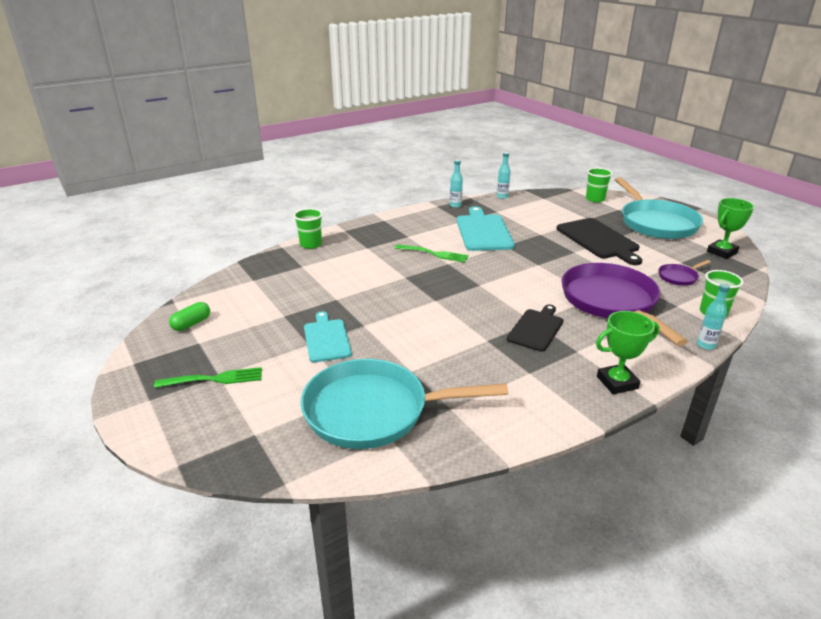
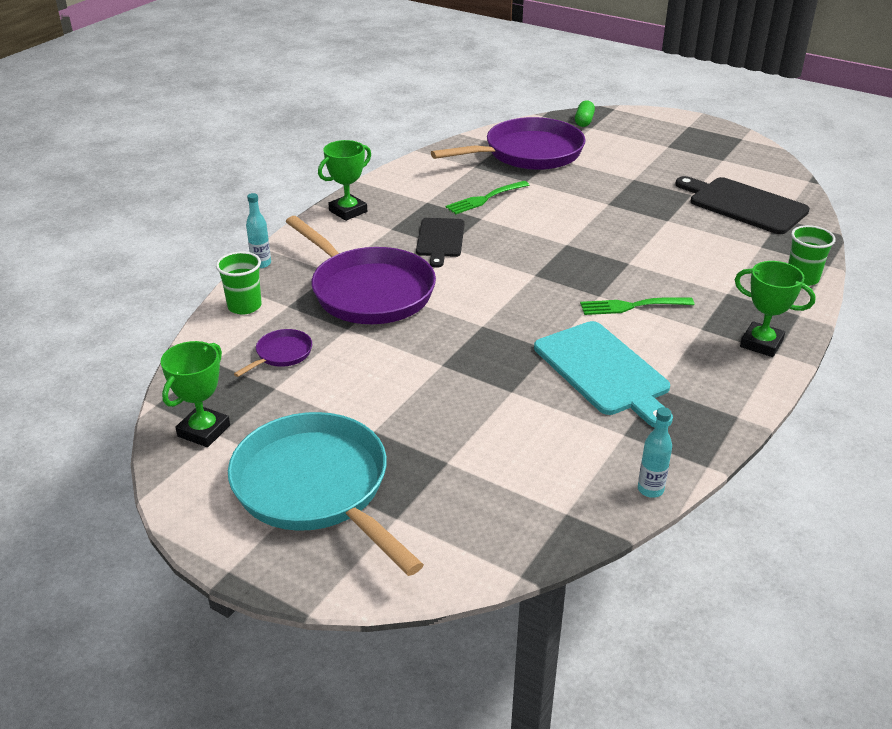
camera: 155 degrees right, 5 degrees up
green fork [154,367,262,388] -> green fork moved to [445,181,529,214]
green capsule [169,302,210,331] -> green capsule moved to [575,100,595,127]
turquoise pan [300,359,508,449] -> purple pan [431,117,586,170]
turquoise cutting board [304,311,352,362] -> none
turquoise bottle [450,160,463,208] -> none
black cutting board [557,218,642,265] -> black cutting board moved to [675,176,810,234]
green cup [586,168,613,202] -> none
none -> green trophy [735,261,816,357]

